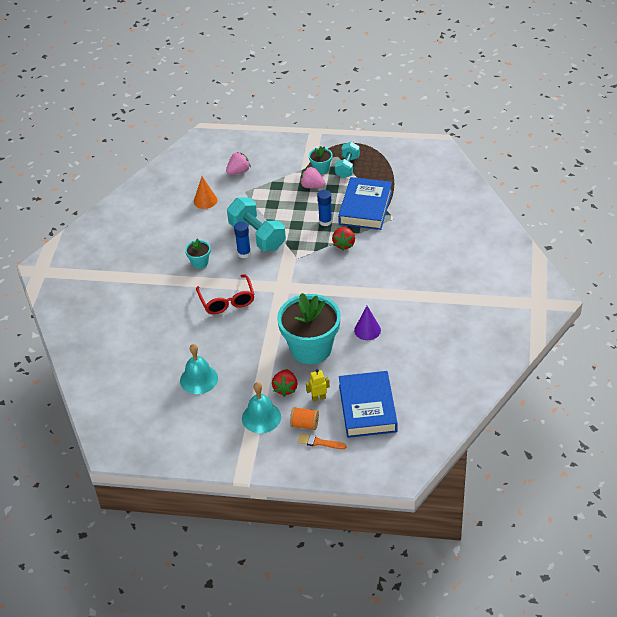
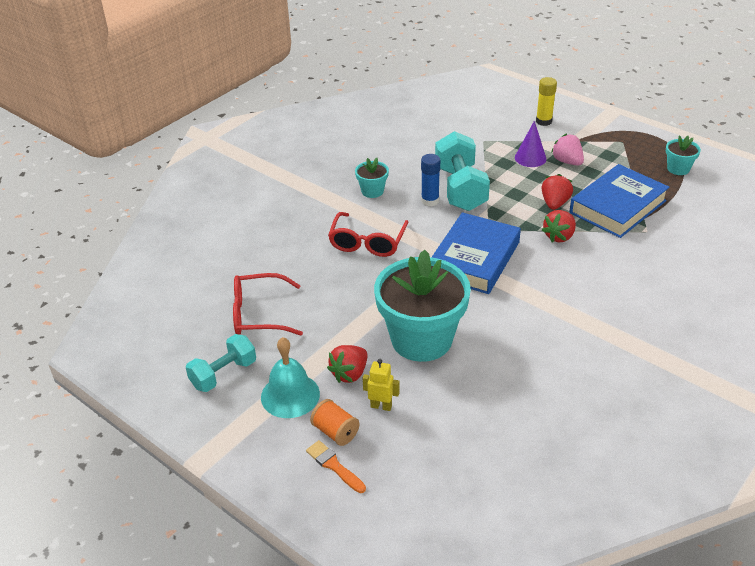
camera: 30 degrees right, 5 degrees down
turquoise bell [180,344,218,394] -> red glasses [233,273,303,336]
orange cone [194,177,217,209] -> none
pink strawberry [226,152,251,175] -> none
turquoise flower pot [309,146,333,174] -> turquoise flower pot moved to [666,135,701,175]
blue glue stick [317,190,332,226] -> red strawberry [541,174,573,210]
turquoise dumbbell [335,142,360,178] -> turquoise dumbbell moved to [186,334,256,392]
blue book [339,371,398,438] -> blue book moved to [431,212,521,294]
purple cone [354,306,381,340] -> purple cone moved to [515,121,546,167]
none -> yellow glue stick [536,77,557,126]

